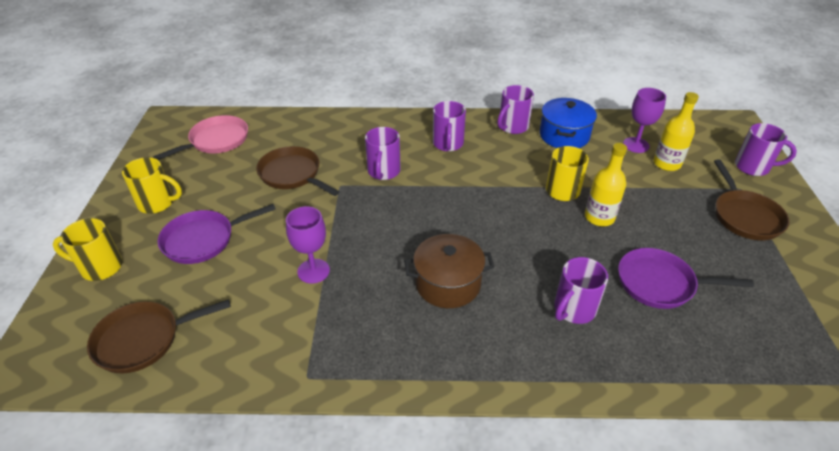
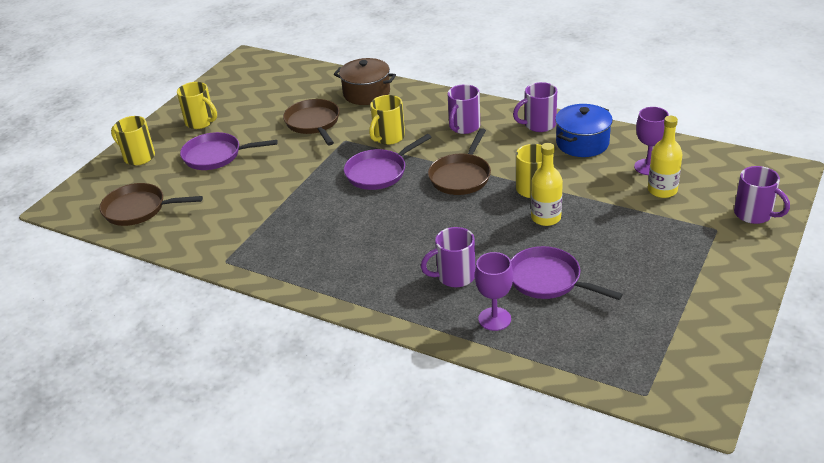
camera: 30 degrees right, 5 degrees down
pink pan [153,115,248,160] -> none
purple goblet [286,206,330,284] -> purple goblet moved to [475,252,513,331]
purple mug [365,127,400,180] -> yellow mug [369,95,405,145]
brown pot [404,234,494,308] -> brown pot moved to [334,58,396,105]
brown pan [714,159,790,240] -> brown pan moved to [428,128,491,195]
none -> purple pan [344,134,432,190]

